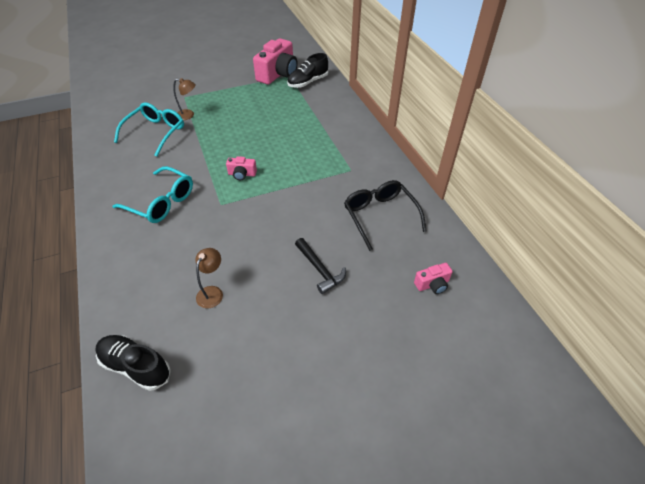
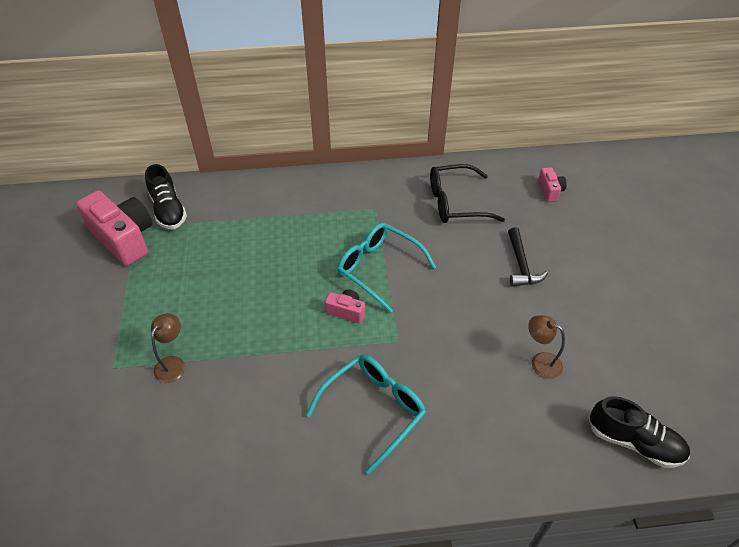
camera: 75 degrees left, 0 degrees up
black shoe [95,335,171,391] -> black shoe turned 105 degrees counterclockwise [589,396,690,468]
turquoise glasses [114,102,184,156] -> turquoise glasses moved to [338,223,436,313]
pink camera [226,156,257,181] -> pink camera turned 90 degrees counterclockwise [325,289,365,323]
black hammer [295,238,346,294] -> black hammer turned 105 degrees clockwise [508,227,548,287]

